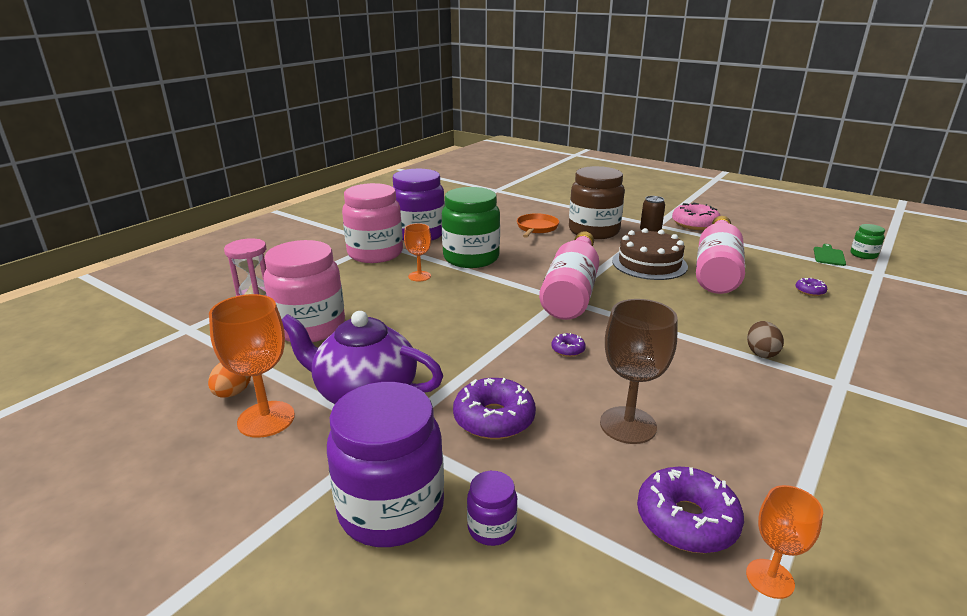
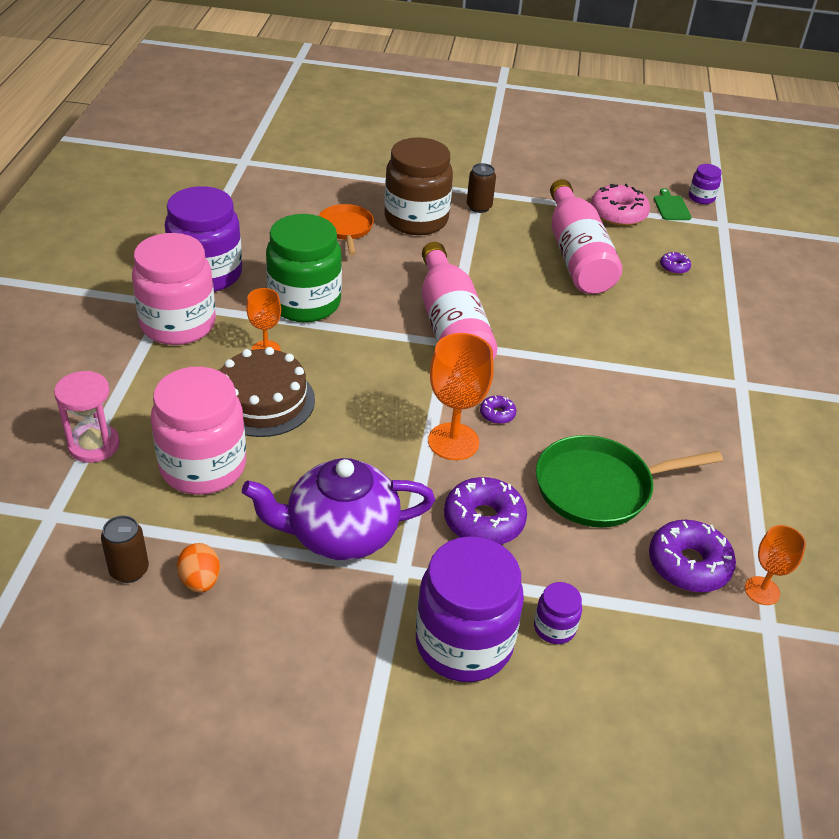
camera: 30 degrees left, 15 degrees up
orange goblet [209,294,295,438] -> orange goblet moved to [428,333,494,460]
brown goblet [600,299,677,444] -> green pan [536,435,723,528]
brown cake [612,228,688,280] -> brown cake moved to [220,347,315,437]
pink donut [672,202,720,230] -> pink donut moved to [591,184,650,226]
brown egg [747,321,784,358] -> none
green jar [851,224,885,259] -> purple jar [689,164,722,204]
none -> brown can [101,515,149,583]

